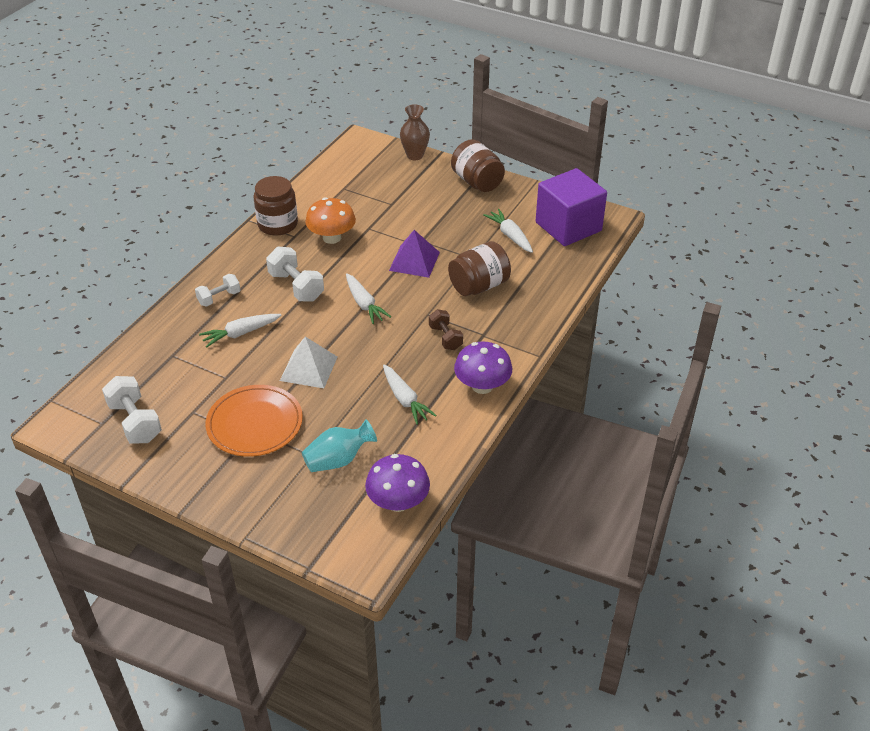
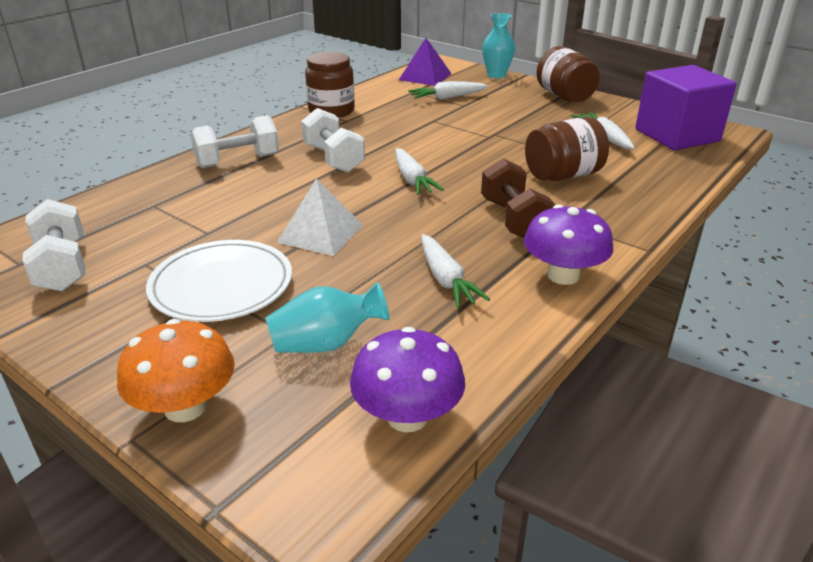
camera: 10 degrees right, 10 degrees down
white dumbbell [195,274,240,307] -> white dumbbell [190,115,279,168], size x1.55
white carrot [199,314,282,347] -> white carrot moved to [408,81,488,100]
orange plate [206,385,303,457] -> white plate [146,240,292,322]
orange mushroom [305,197,356,244] -> orange mushroom moved to [117,319,235,422]
purple pyramid [389,230,440,278] -> purple pyramid moved to [399,38,452,86]
brown vase [400,104,430,160] -> turquoise vase [482,13,515,78]
brown dumbbell [429,309,463,350] -> brown dumbbell [481,158,555,238], size x1.55

